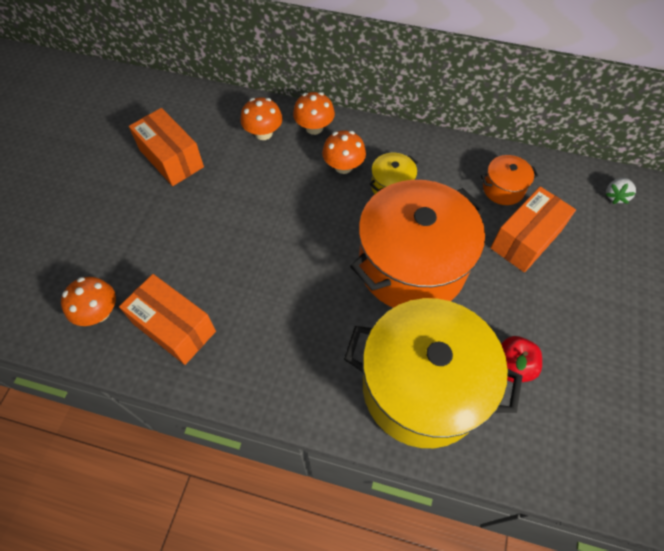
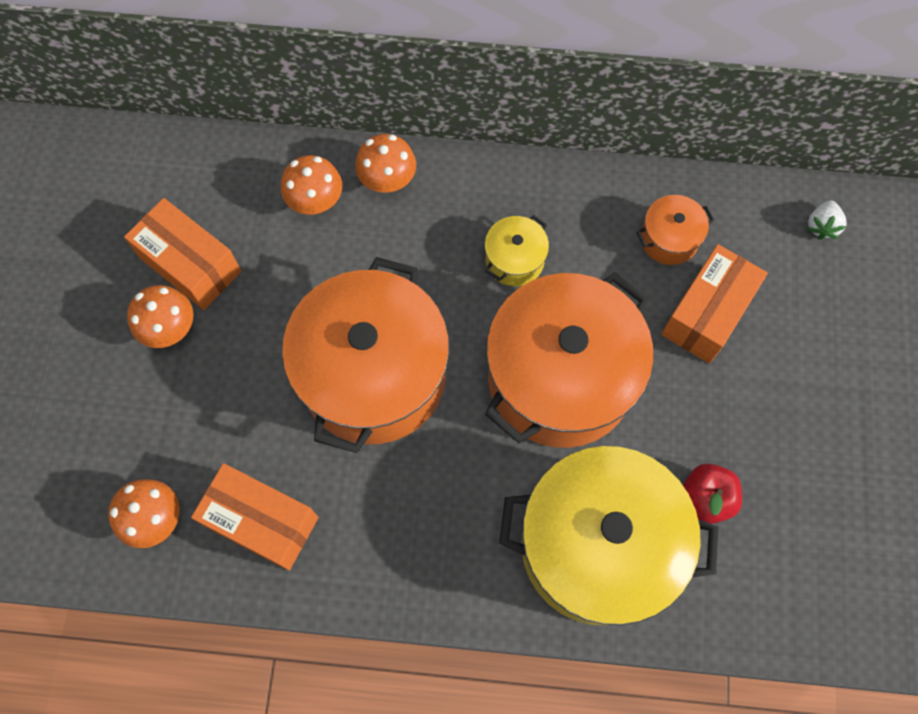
camera: 10 degrees left, 10 degrees up
orange mushroom [322,130,366,174] -> orange mushroom moved to [127,285,194,348]
none -> orange pot [282,257,449,453]

